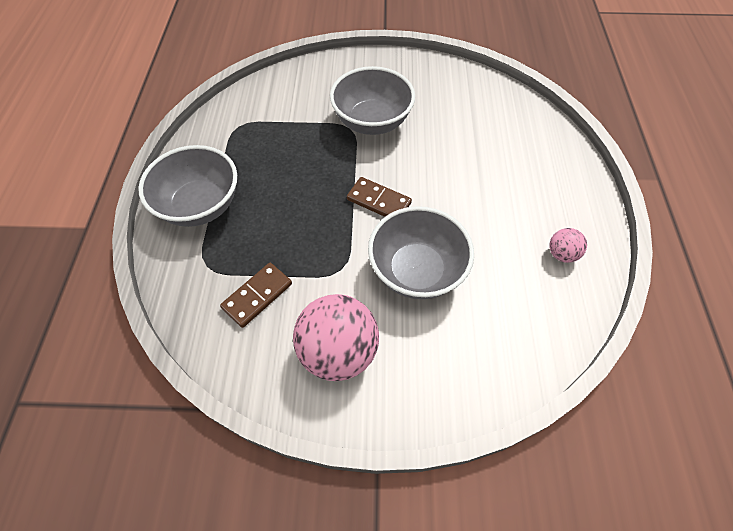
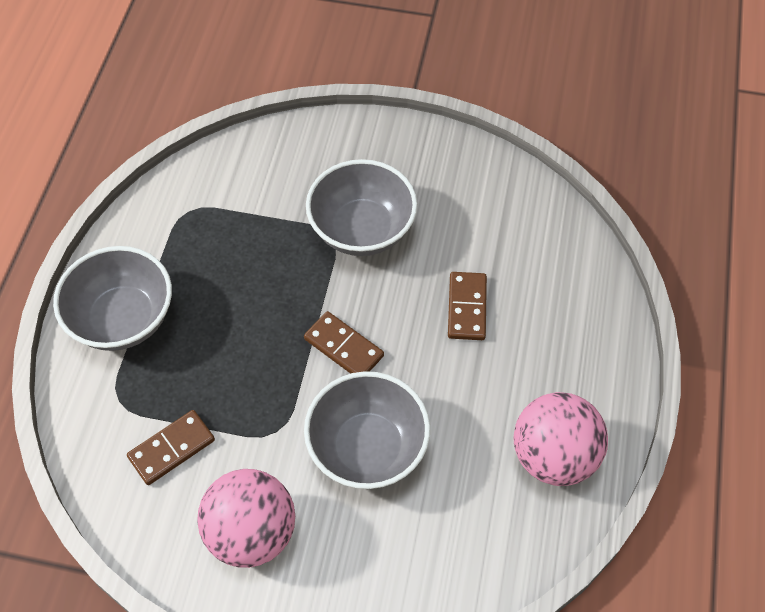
camera: 10 degrees right, 0 degrees up
pink ball [549,228,587,263] -> pink ball [514,392,608,486], size x2.11
none -> brown domino [448,272,487,340]

